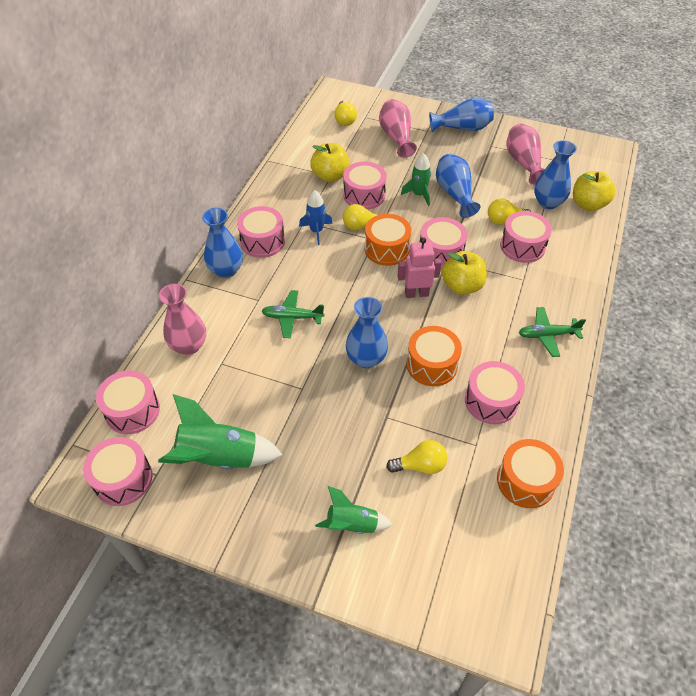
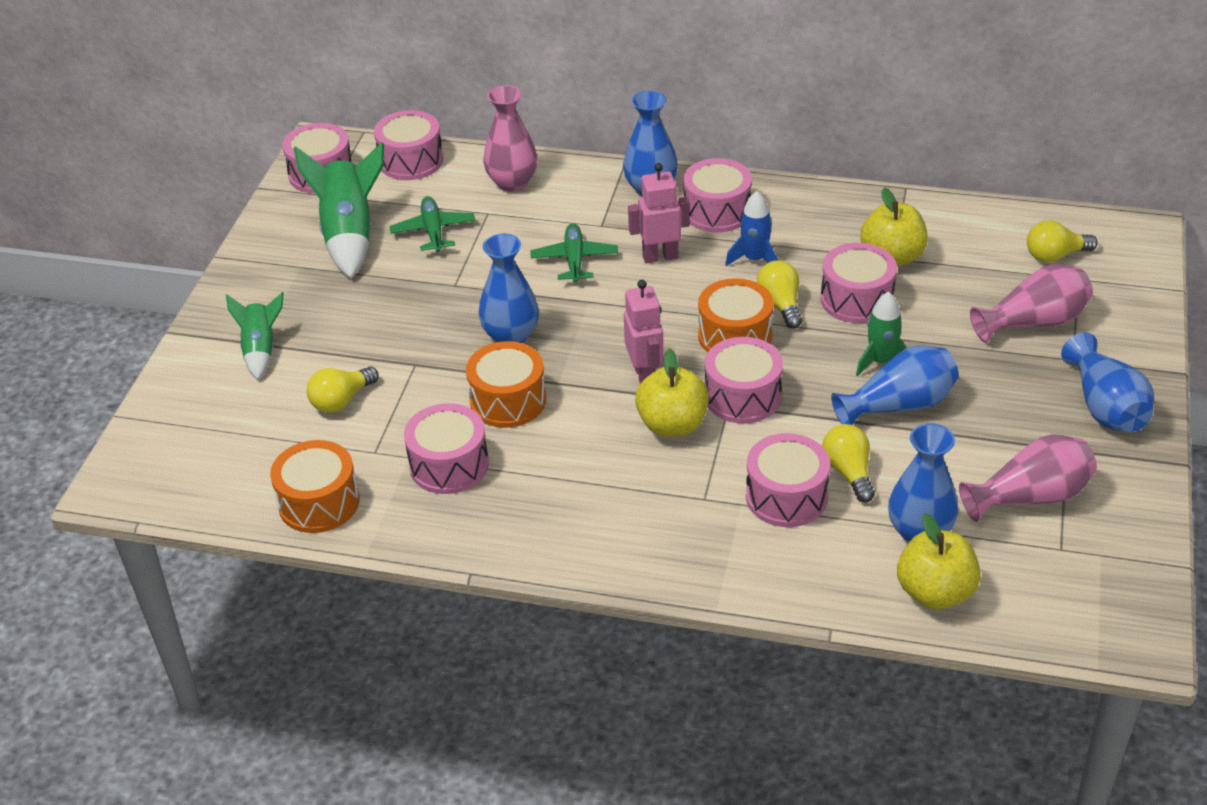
camera: 85 degrees right, 10 degrees down
yellow light bulb [386,440,447,474] -> yellow light bulb turned 60 degrees clockwise [307,366,379,413]
green plane [519,307,586,357] -> green plane moved to [389,196,475,252]
none -> pink robot [628,163,690,263]

